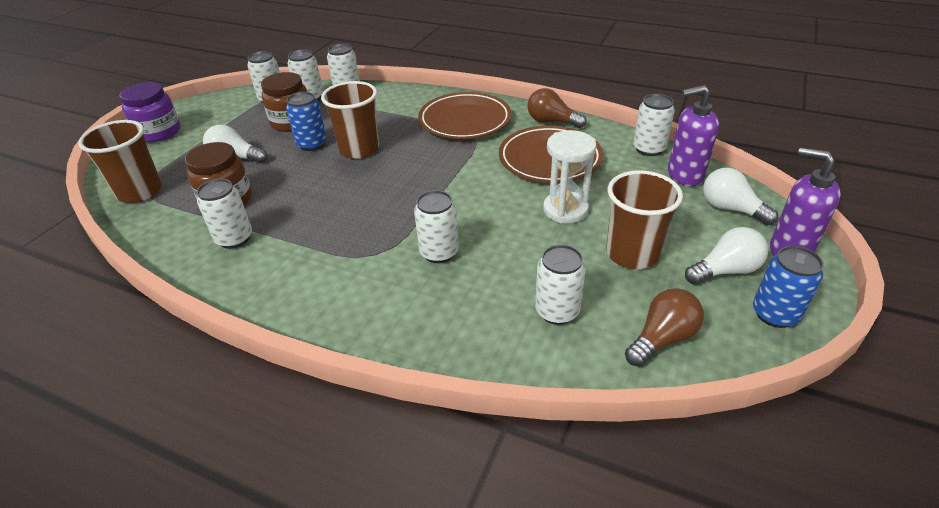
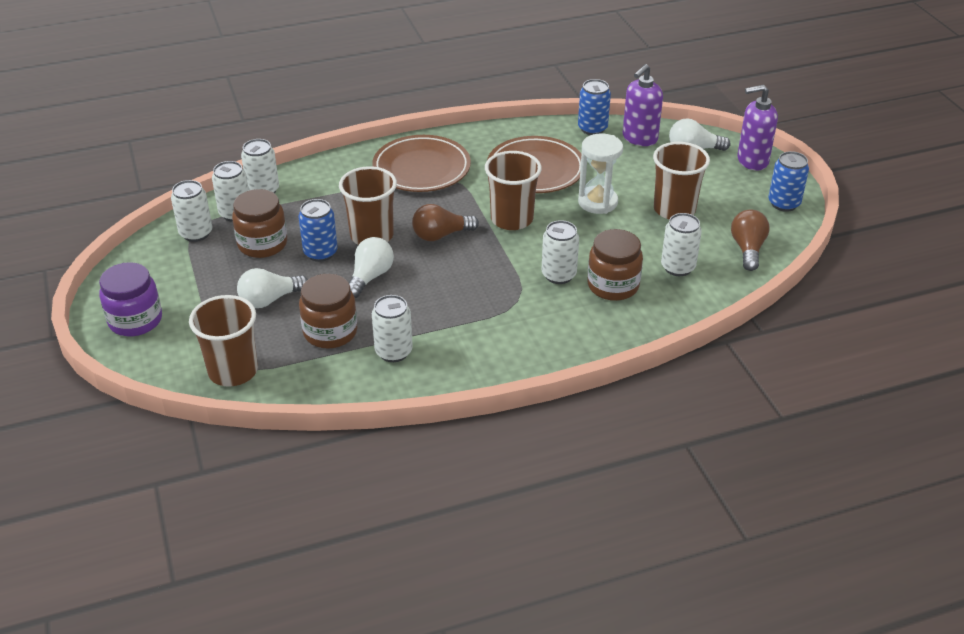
camera: 45 degrees left, 0 degrees up
brown light bulb [528,88,587,128] -> brown light bulb moved to [412,204,479,241]
white can [633,94,675,156] -> blue can [578,79,611,135]
white light bulb [685,227,768,285] -> white light bulb moved to [349,237,394,298]
none -> brown cup [485,151,542,230]
none -> brown jar [587,229,643,301]

